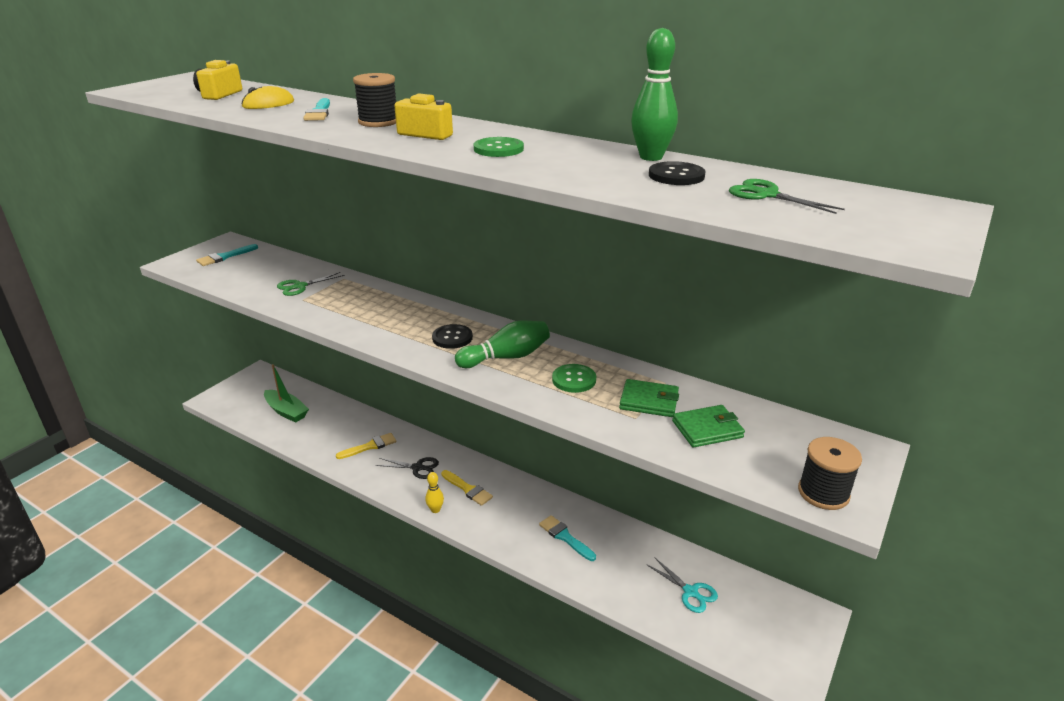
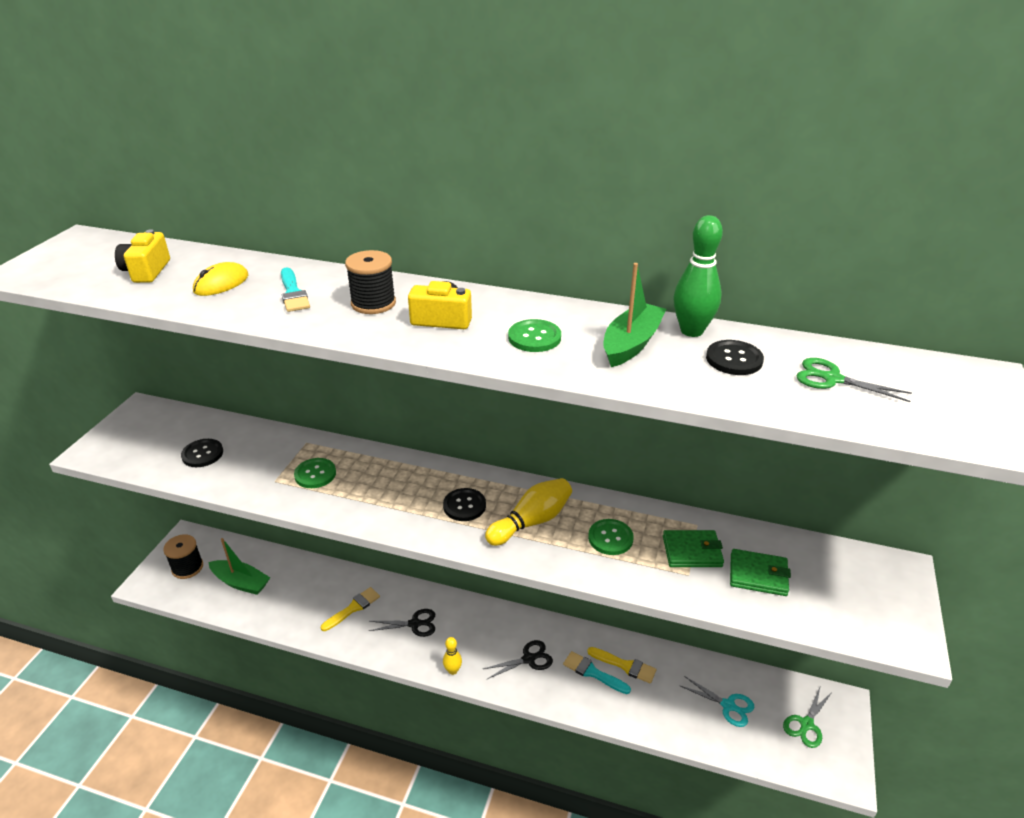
camera: 15 degrees left, 5 degrees up
turquoise brush [196,244,258,266] -> none
green scissors [277,272,344,296] -> green scissors moved to [783,685,833,748]
yellow brush [441,470,493,506] -> yellow brush moved to [587,647,656,684]
green bowling pin [455,321,550,368] -> yellow bowling pin [485,478,572,546]
green wallet [672,405,745,447] -> green wallet turned 45 degrees clockwise [730,549,791,596]
black spool [798,437,862,510] -> black spool moved to [163,534,203,579]
none -> black button [181,439,223,467]
none -> green button [294,458,336,488]
none -> black scissors [483,640,553,679]
none -> green boat [603,263,666,367]

